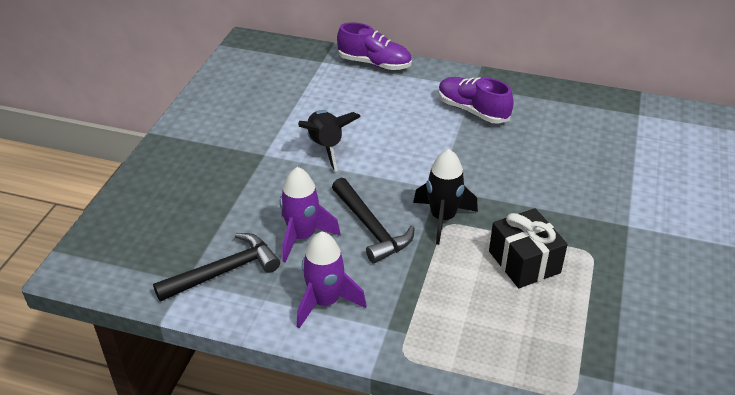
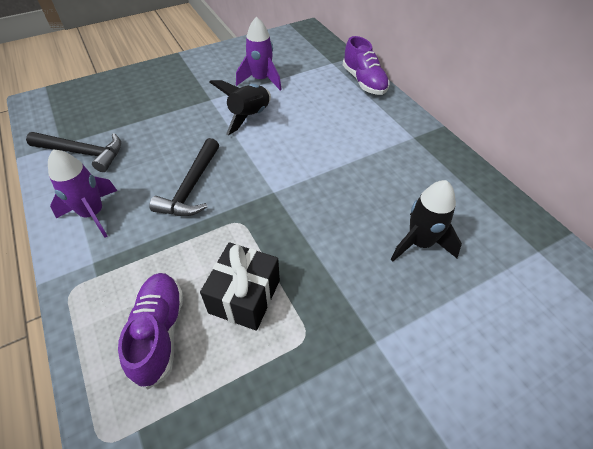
camera: 45 degrees right, 10 degrees up
purple rocket [280,167,341,263] -> purple rocket moved to [236,16,282,90]
black rocket [413,149,478,245] -> black rocket moved to [391,180,462,261]
purple shoe [438,77,514,124] -> purple shoe moved to [118,273,184,390]

